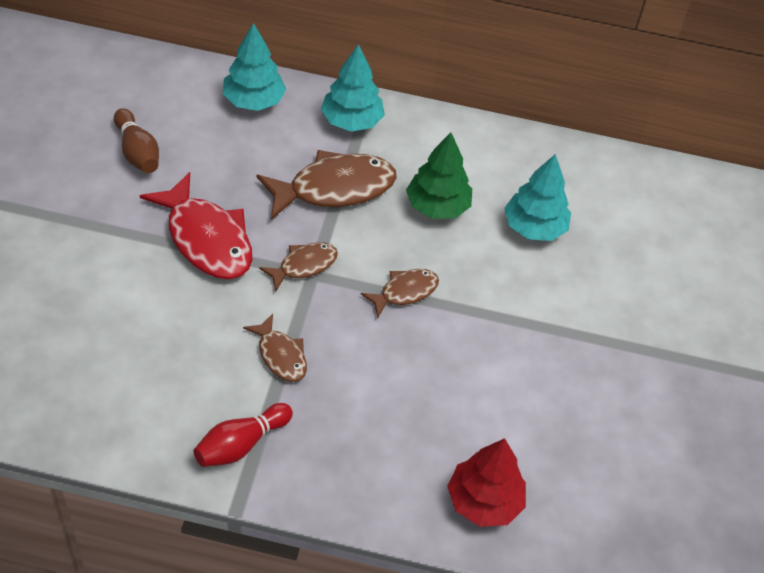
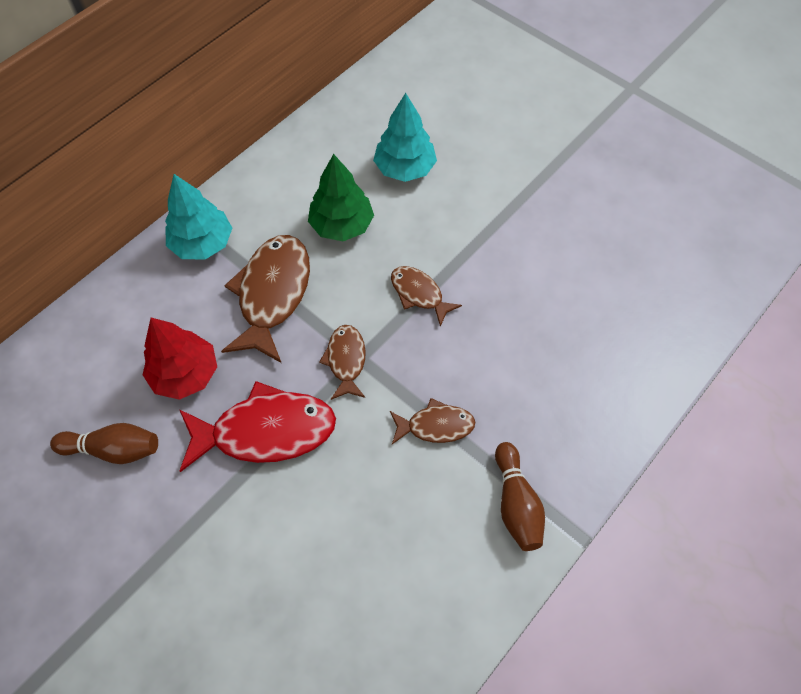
camera: 55 degrees left, 10 degrees up
red bowling pin [194,403,293,467] -> brown bowling pin [495,442,545,551]
turquoise tree [223,23,286,111] -> none
brown fish [361,269,439,318] -> brown fish turned 45 degrees counterclockwise [391,266,462,326]
red tree [447,438,526,527] -> red tree moved to [143,318,217,400]

